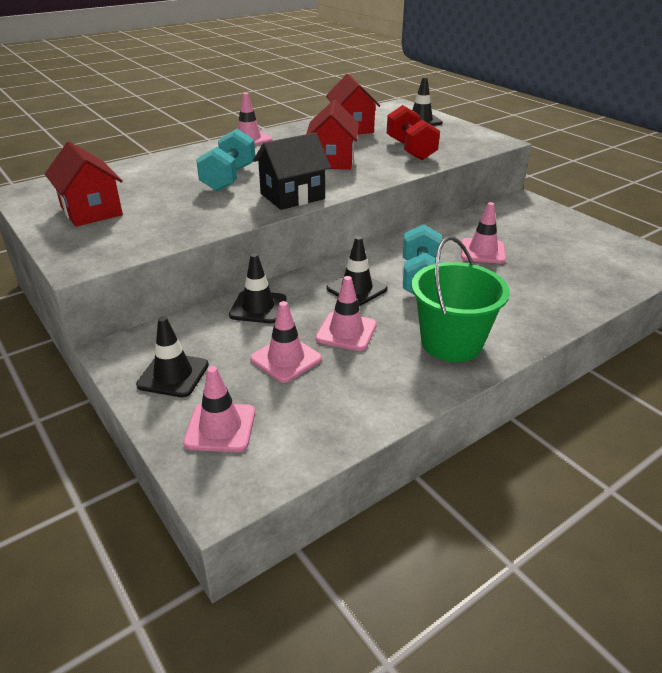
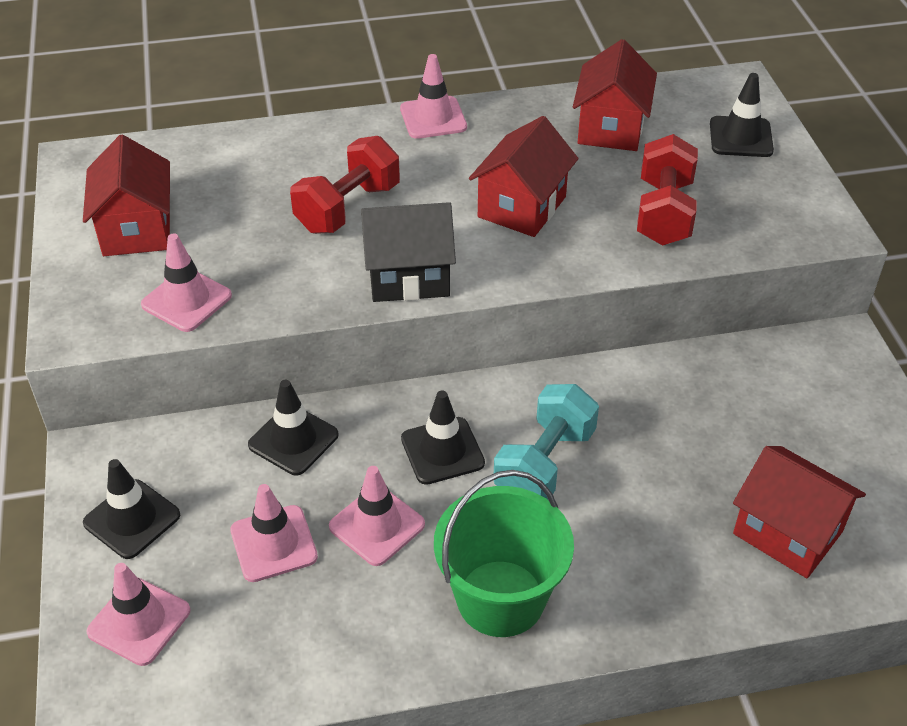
camera: 25 degrees right, 10 degrees up
turquoise dumbbell [196,129,255,191] -> red dumbbell [290,136,400,234]
pink traffic cone [461,202,506,264] -> pink traffic cone moved to [141,233,232,332]
none -> red house [733,446,866,578]

